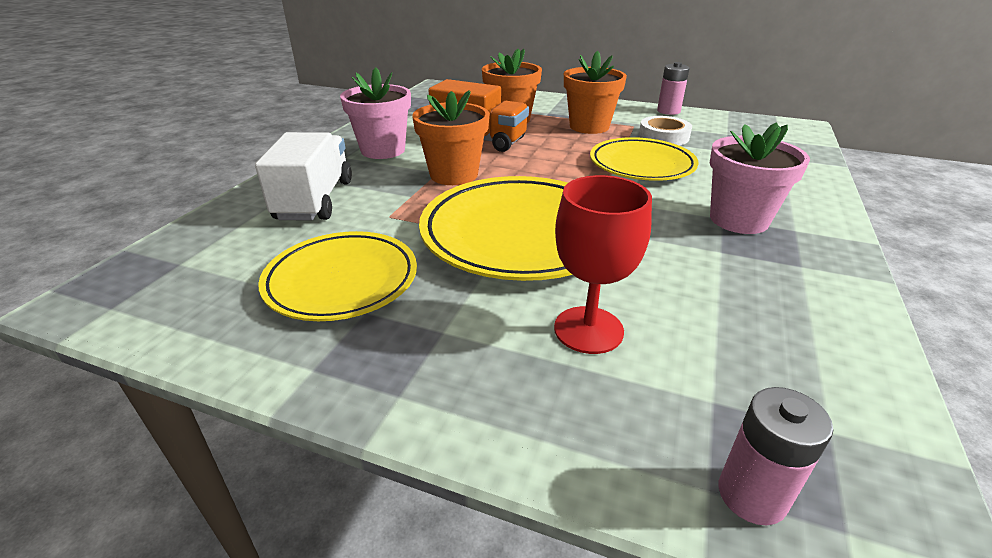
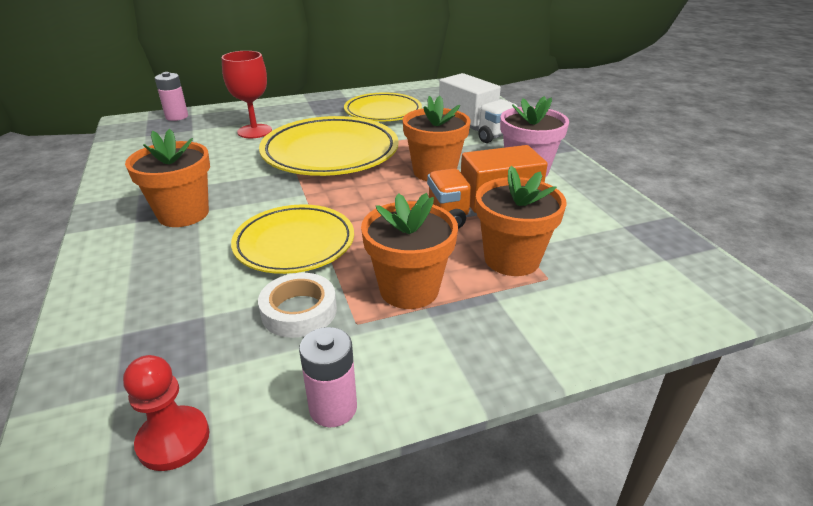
camera: 140 degrees right, 0 degrees up
pink flower pot [710,122,810,234] -> orange flower pot [125,129,210,227]
none -> red pawn [123,355,209,471]

